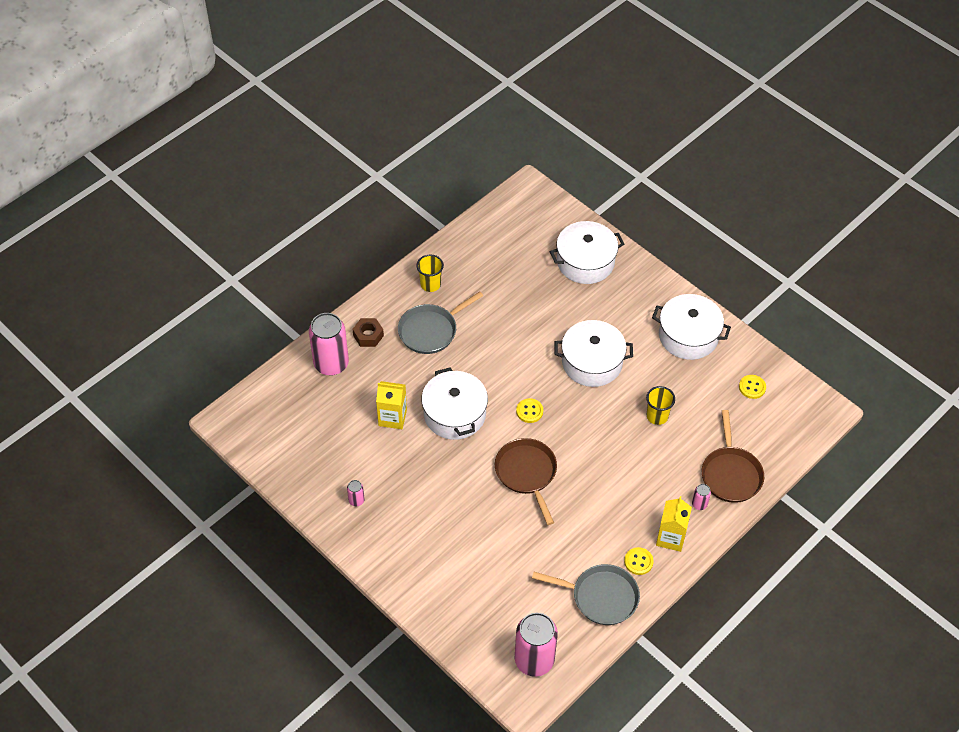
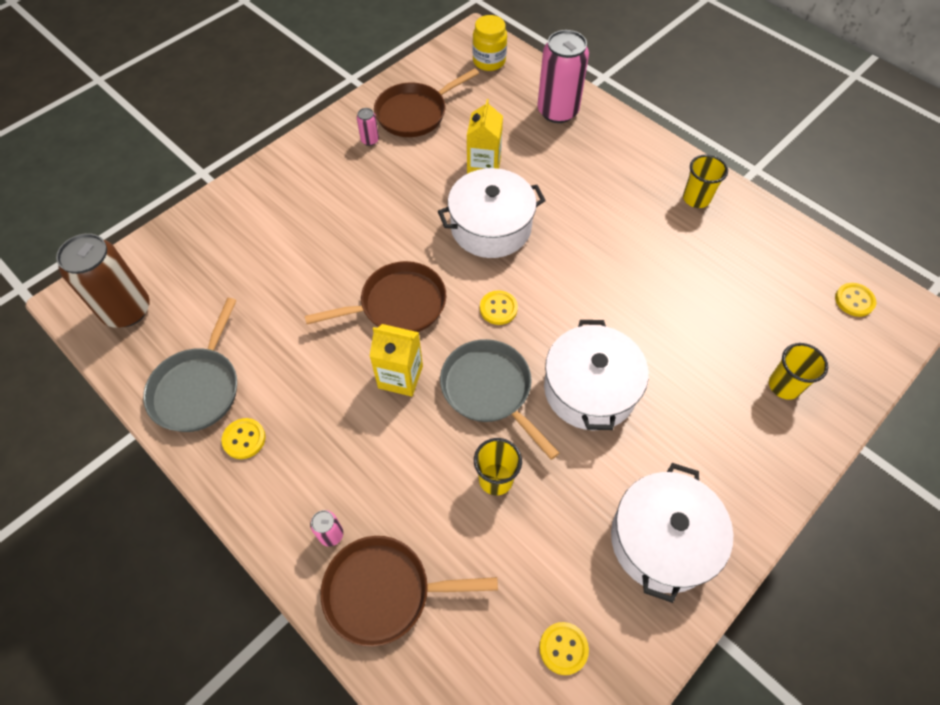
camera: 90 degrees right, 5 degrees up
brown nut [352,318,384,347] -> none
grey pan [398,291,483,354] -> grey pan moved to [440,339,559,460]
pink can [515,613,558,677] -> brown can [56,233,150,328]
white pot [550,221,624,284] -> yellow cup [769,343,828,400]
yellow carton [656,496,692,552] -> yellow carton moved to [369,324,423,397]
none -> brown pan [374,68,479,137]
none -> yellow jar [473,15,507,71]
none -> yellow button [835,283,876,317]

